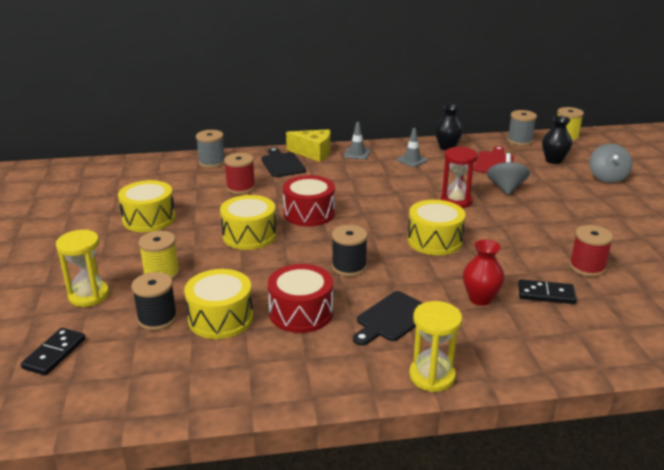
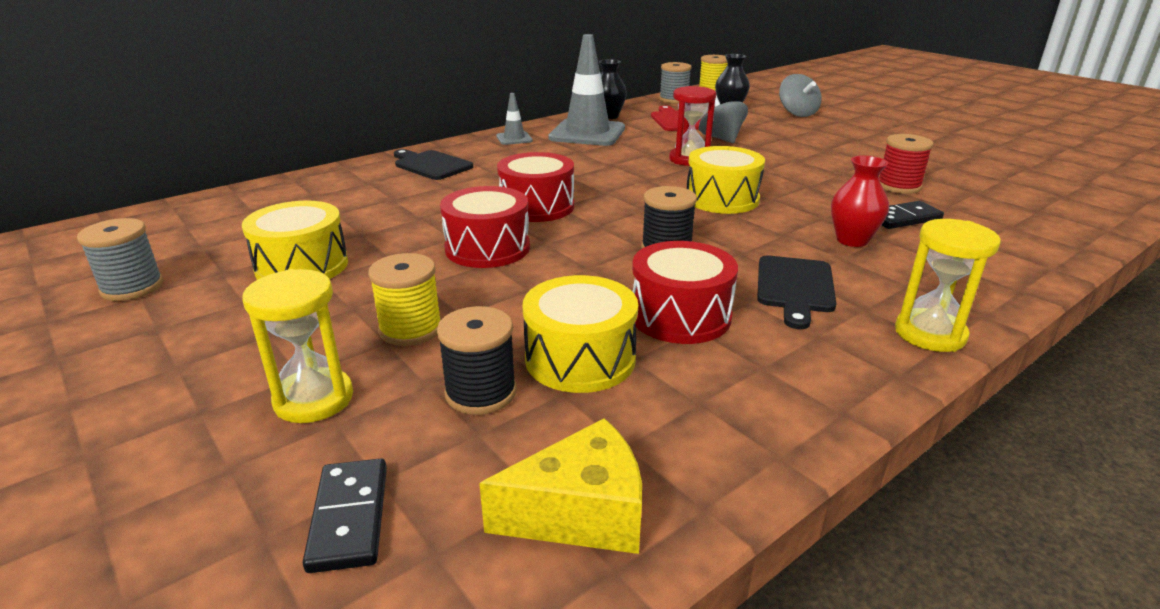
camera: 30 degrees left, 0 degrees up
grey spool [196,130,225,168] -> grey spool moved to [77,218,163,301]
yellow drum [220,195,277,250] -> red drum [440,186,530,268]
red spool [224,153,255,194] -> none
yellow cheese [286,129,330,162] -> yellow cheese moved to [479,418,642,554]
grey traffic cone [397,128,428,167] -> grey traffic cone [548,34,625,146], size x2.12

